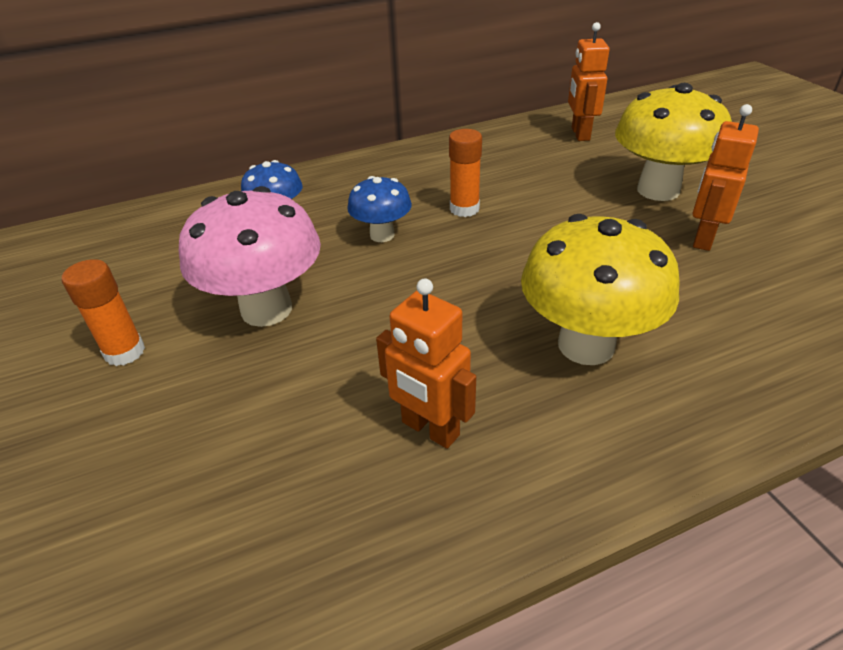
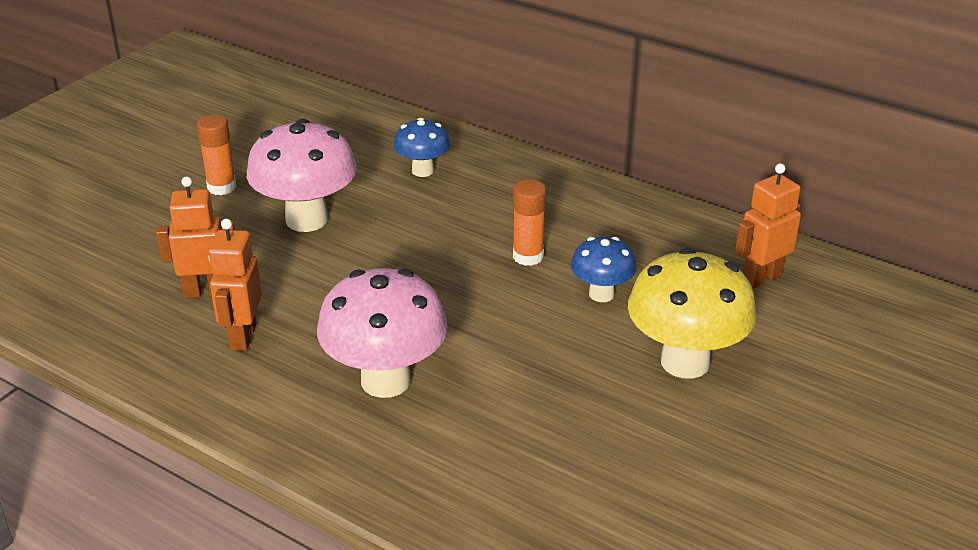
camera: 55 degrees right, 5 degrees down
blue mushroom [347,176,412,242] -> blue mushroom moved to [571,237,637,302]
yellow mushroom [521,214,680,365] -> pink mushroom [317,268,448,398]
orange robot [693,104,759,251] -> orange robot moved to [156,176,235,298]

